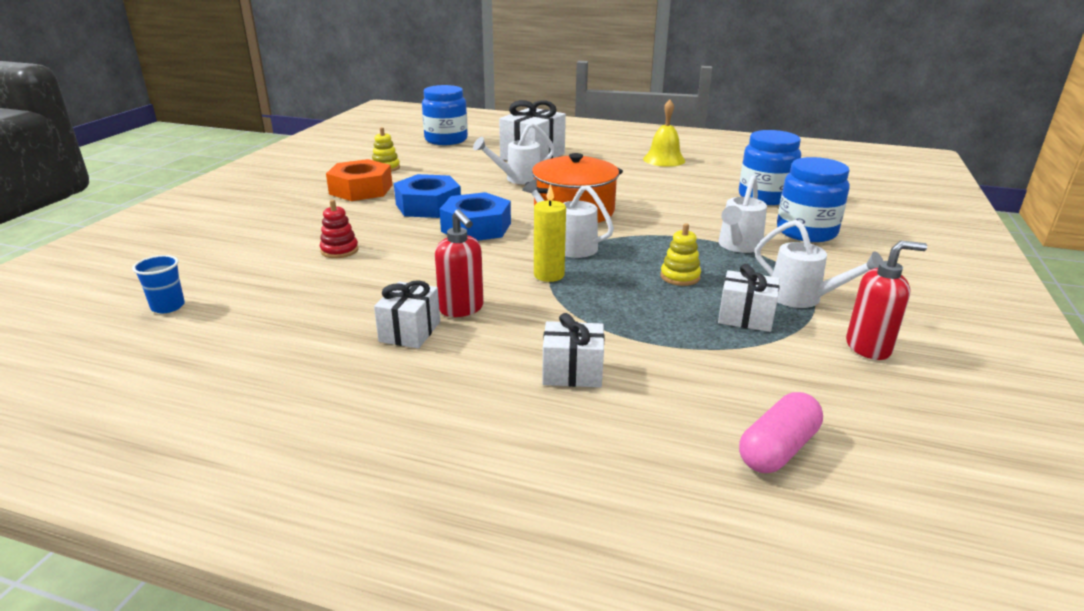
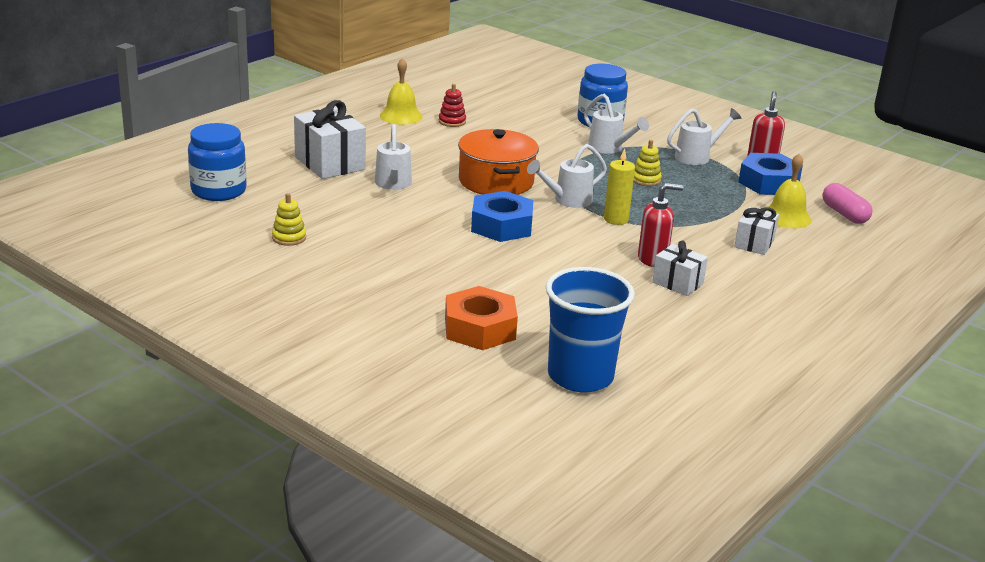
camera: 70 degrees left, 0 degrees up
blue cup [132,255,185,313] -> blue cup [545,267,635,392], size x2.29
red stacking toy [320,200,359,258] -> red stacking toy moved to [439,84,466,127]
orange nut [326,159,392,201] -> orange nut moved to [445,286,518,350]
blue nut [394,174,461,218] -> blue nut moved to [738,153,803,195]
white gift [718,264,780,332] -> none
blue jar [739,130,801,205] -> none
none -> yellow bell [766,154,811,229]

